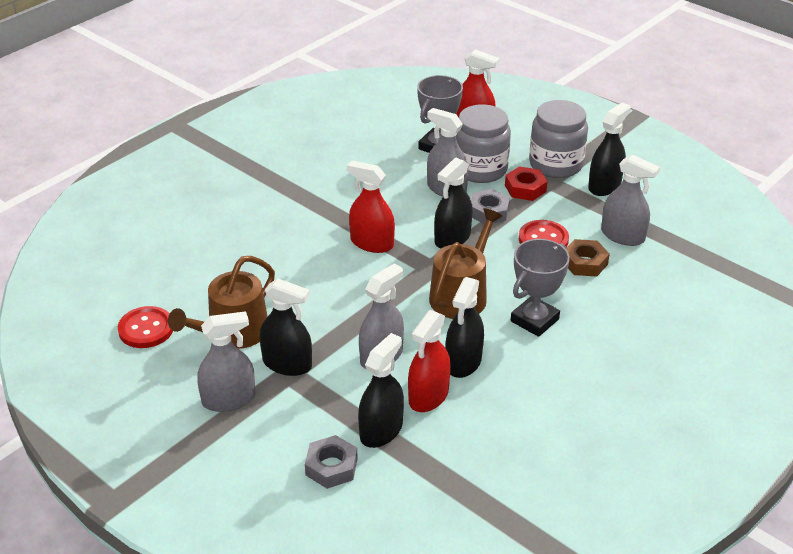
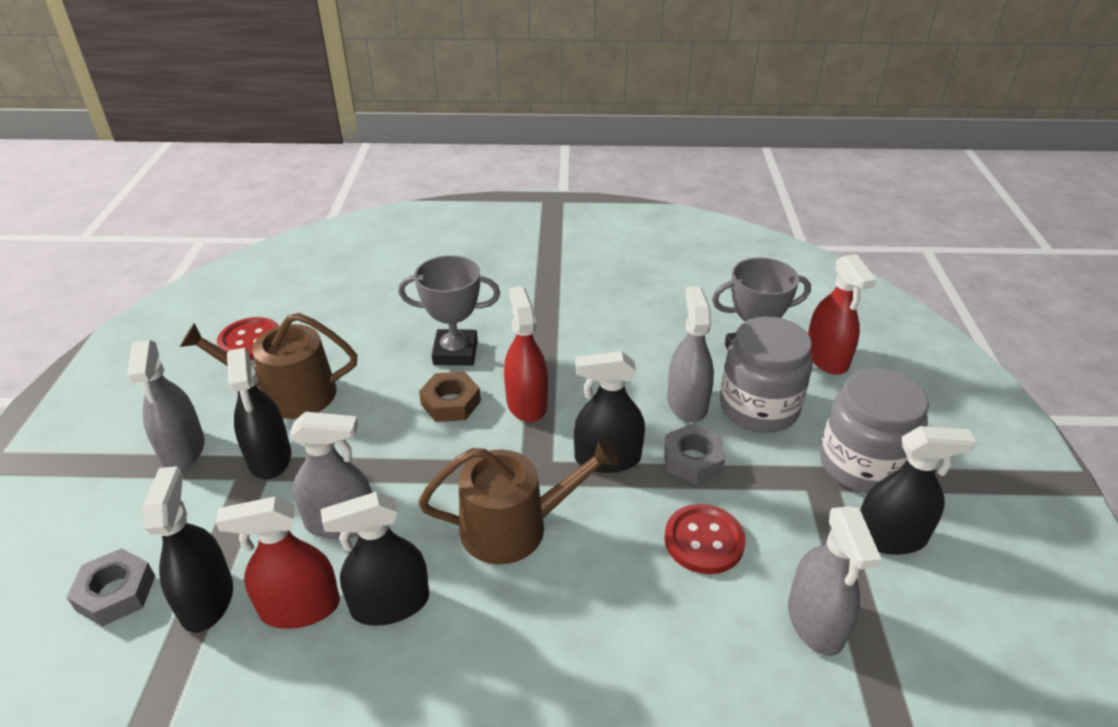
camera: 50 degrees right, 0 degrees up
grey spray bottle [197,311,255,412] -> grey spray bottle turned 45 degrees clockwise [127,340,204,470]
black spray bottle [358,333,404,448] -> black spray bottle turned 90 degrees counterclockwise [143,466,233,633]
red nut [505,166,547,201] -> none
grey trophy [511,239,570,337] -> grey trophy moved to [398,255,500,365]
brown nut [566,239,610,277] -> brown nut moved to [419,372,481,422]

